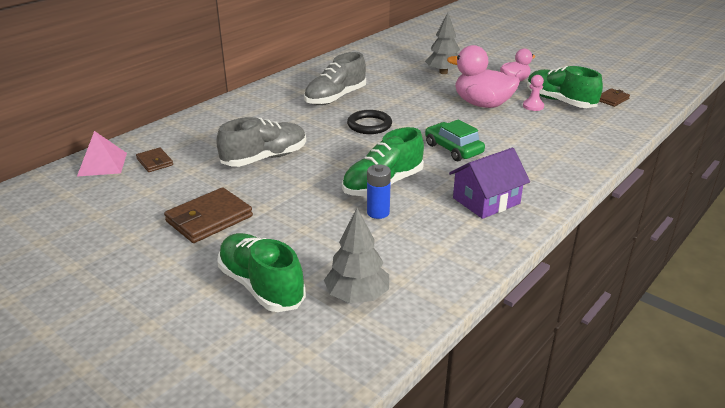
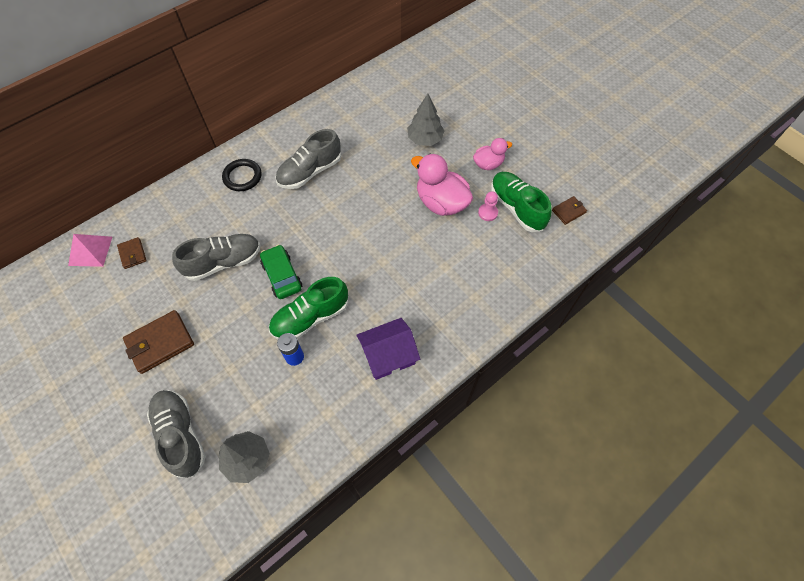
camera: 10 degrees right, 30 degrees up
green shoe [217,233,306,312] -> grey shoe [147,390,206,478]
black ring [347,110,392,134] -> black ring moved to [222,159,262,191]
green car [425,119,485,161] -> green car moved to [260,244,302,299]

